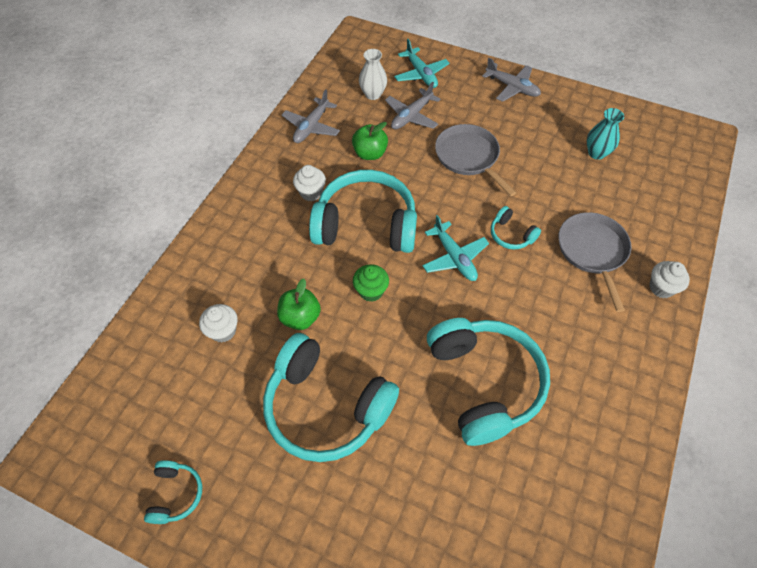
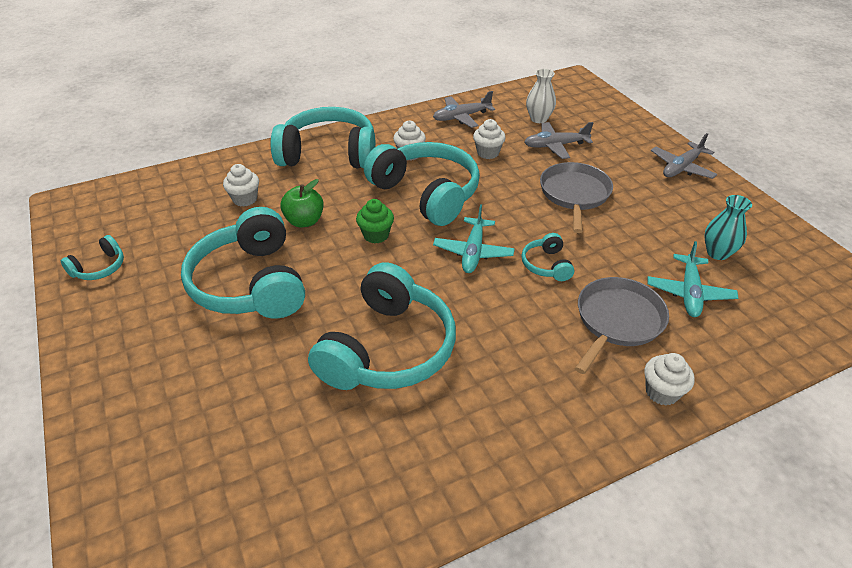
camera: 40 degrees right, 15 degrees down
green apple [352,122,388,160] -> white cupcake [473,119,506,159]
turquoise plane [394,39,449,88] -> turquoise plane moved to [648,241,738,317]
grey plane [482,58,541,102] -> grey plane turned 60 degrees clockwise [651,133,717,179]
none -> turquoise headphones [271,107,376,169]

